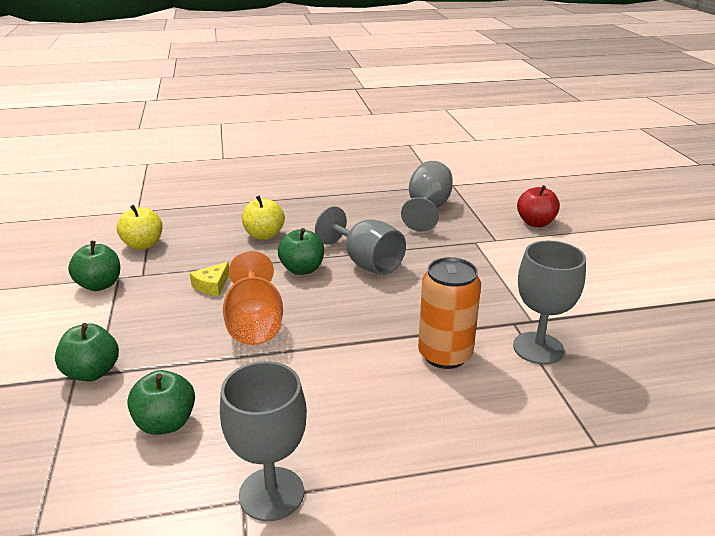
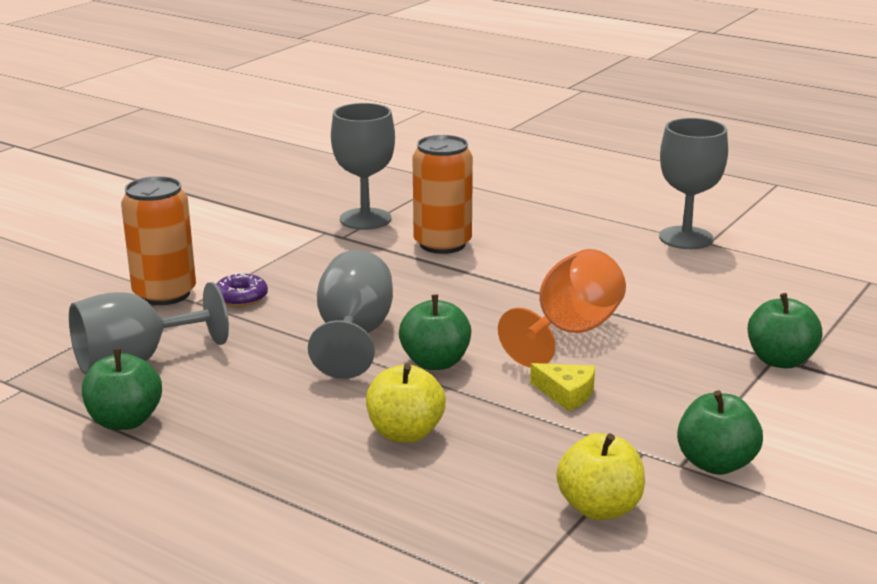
camera: 135 degrees left, 5 degrees down
green apple [127,370,195,435] -> green apple moved to [82,349,162,430]
yellow cheese [190,262,229,296] -> yellow cheese turned 45 degrees clockwise [530,363,595,411]
red apple [517,185,560,227] -> none
none -> orange can [121,176,196,305]
none -> purple donut [216,272,268,307]

